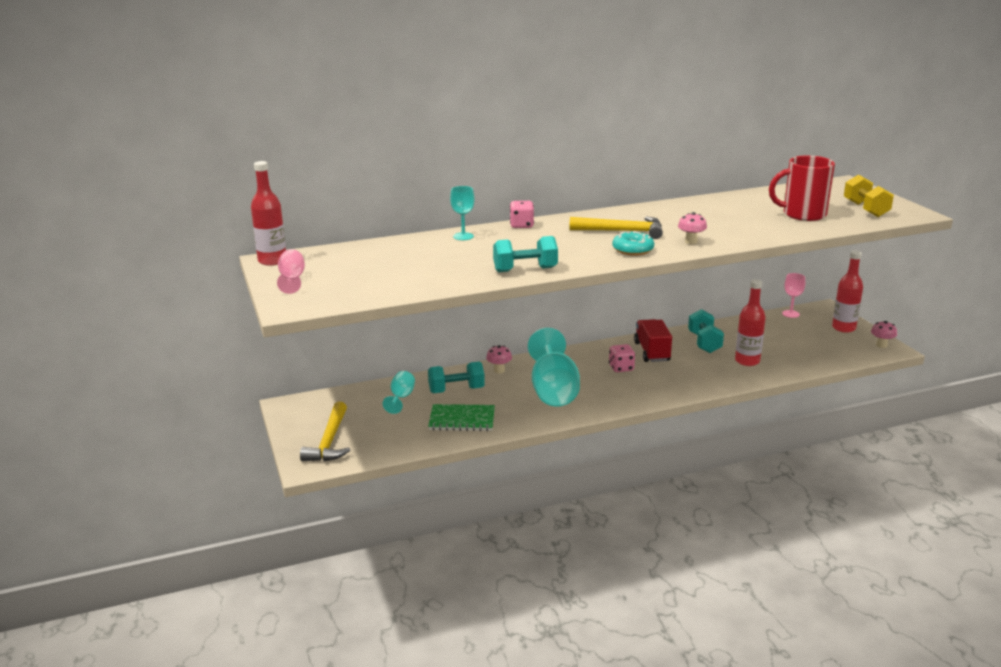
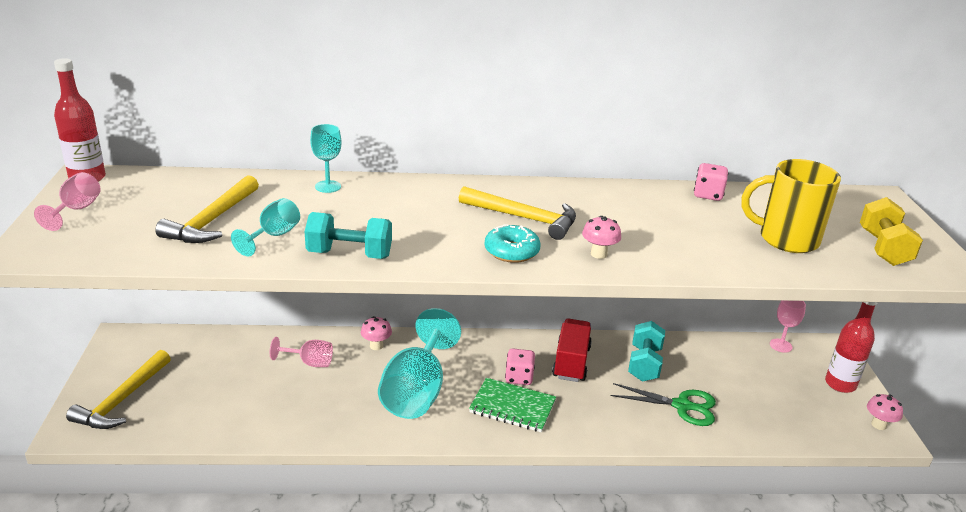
camera: 15 degrees right, 5 degrees up
turquoise goblet [383,371,415,414] -> turquoise goblet moved to [231,198,300,256]
turquoise dumbbell [428,362,485,393] -> pink goblet [270,337,333,367]
green notebook [428,404,495,431] -> green notebook moved to [469,378,556,432]
pink dice [510,201,534,228] -> pink dice moved to [694,163,728,201]
red bottle [735,279,766,366] -> green scissors [611,383,716,426]
red mug [769,155,835,221] -> yellow mug [742,159,841,253]
none -> yellow hammer [155,175,259,243]

